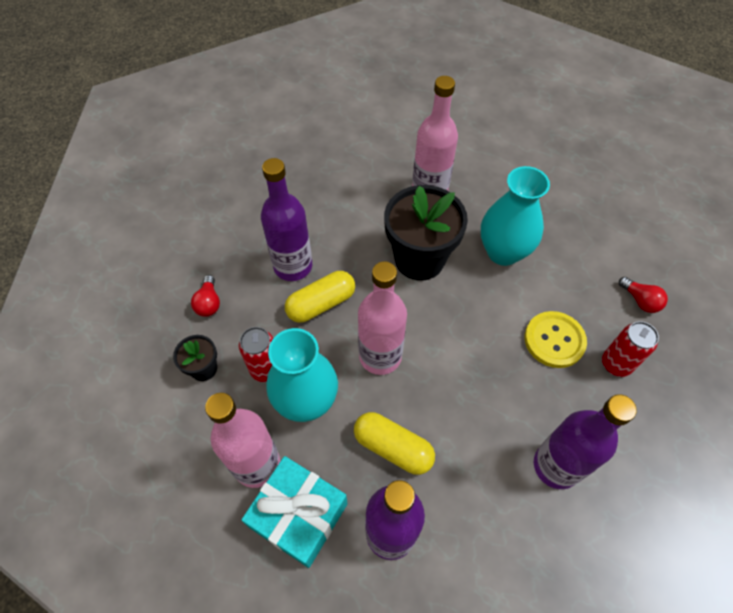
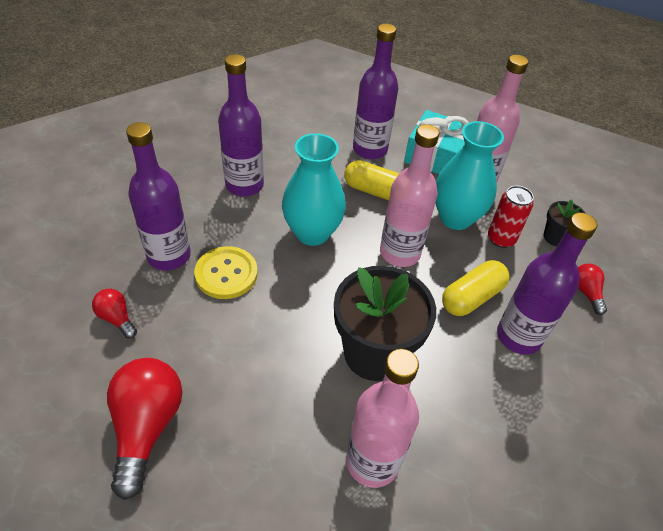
camera: 170 degrees right, 10 degrees down
turquoise vase [481,166,550,266] -> turquoise vase moved to [282,133,346,246]
red can [602,321,659,377] -> purple bottle [126,122,191,271]
none -> red light bulb [107,358,182,500]

